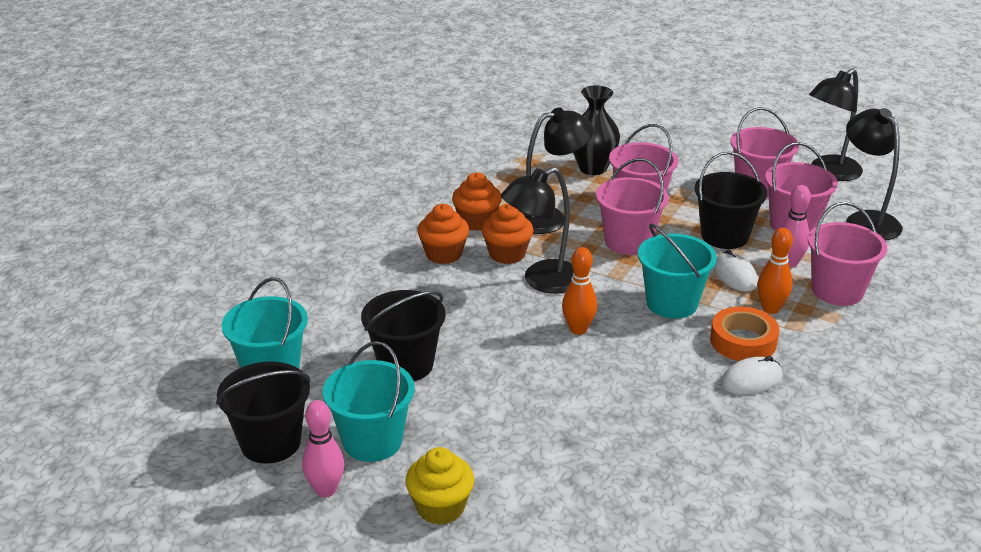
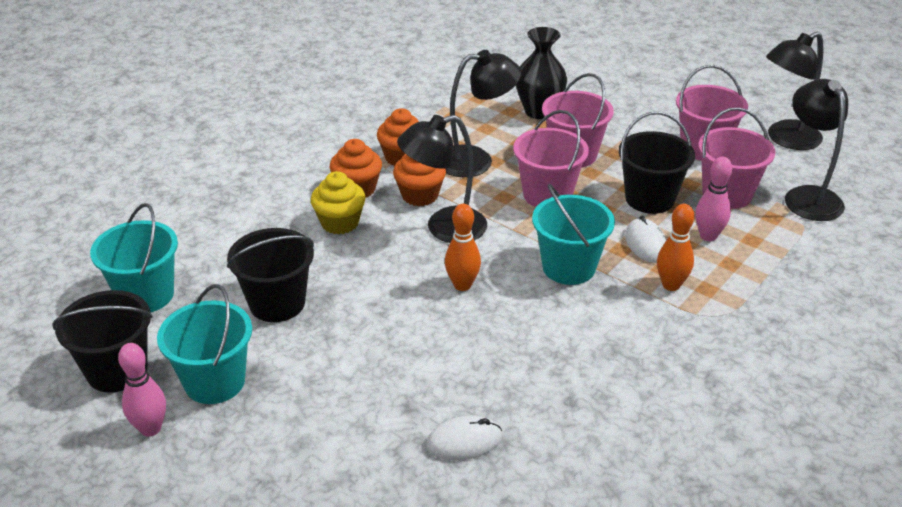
camera: 10 degrees right, 5 degrees up
yellow cupcake [405,447,474,525] -> yellow cupcake moved to [311,171,366,234]
orange tape [710,306,780,361] -> none
white mouse [721,356,782,395] -> white mouse moved to [426,416,502,460]
pink bucket [808,202,887,306] -> none

